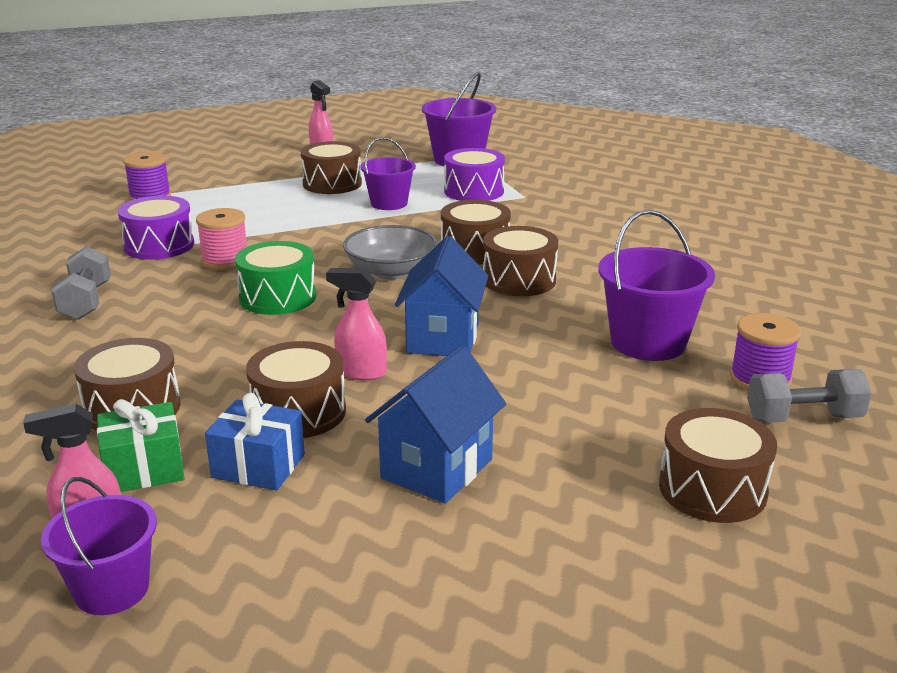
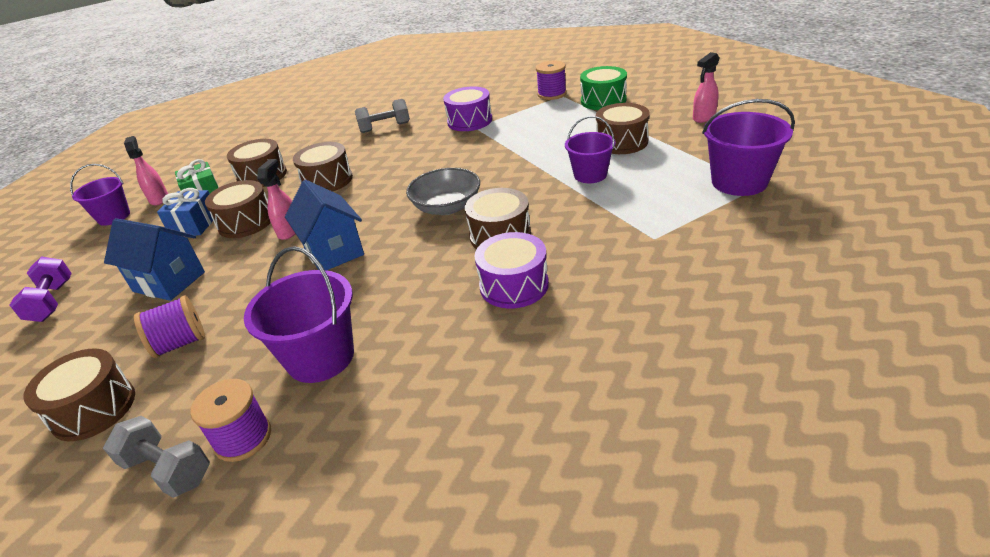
camera: 85 degrees right, 10 degrees up
pink spool [196,208,247,270] -> none
green drum [235,241,316,315] -> green drum moved to [580,66,627,110]
blue house [395,236,488,356] -> blue house turned 60 degrees clockwise [285,180,364,270]
purple drum [444,148,505,201] -> purple drum moved to [475,232,549,309]
brown drum [483,226,558,296] -> brown drum moved to [293,142,353,192]
grey dumbbell [747,369,872,423] -> grey dumbbell turned 45 degrees counterclockwise [103,416,210,498]
none -> purple dumbbell [10,257,72,322]
none -> purple spool [134,295,205,358]

